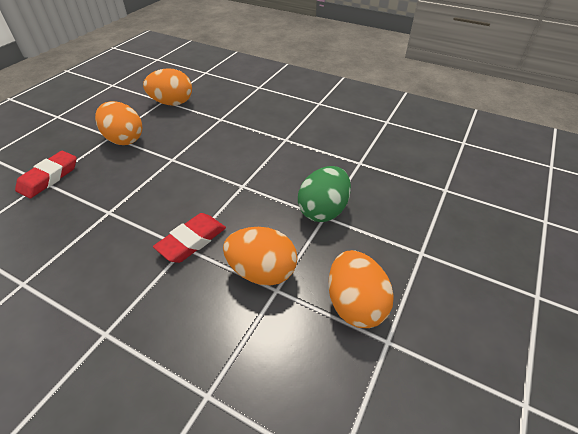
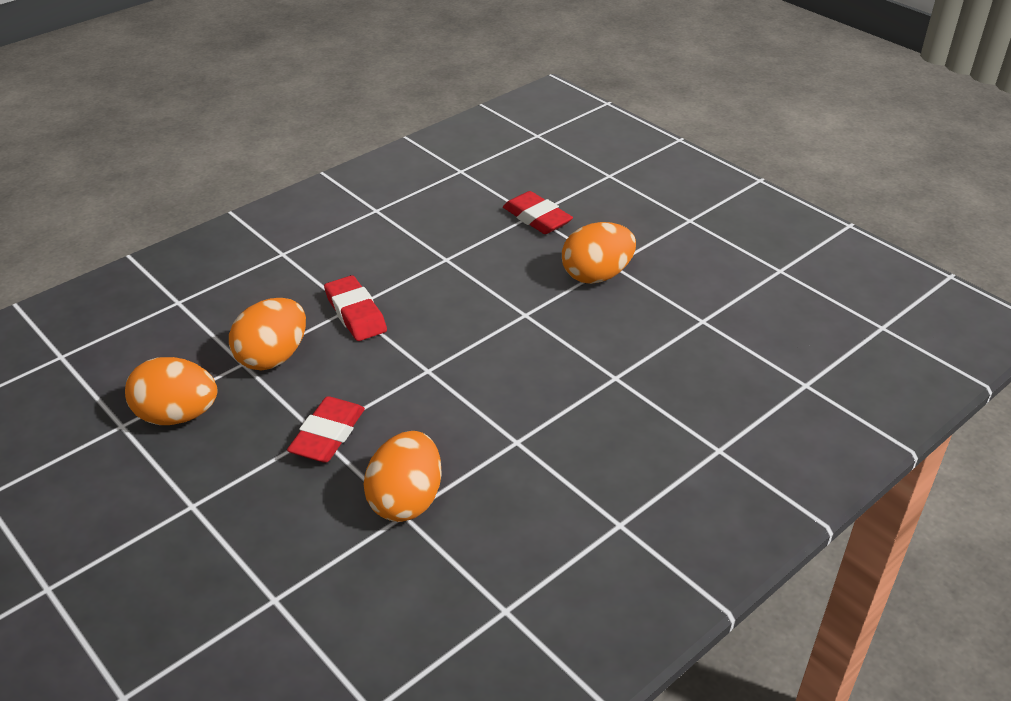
camera: 110 degrees right, 5 degrees down
orange egg [143,68,192,106] -> orange egg moved to [363,431,442,522]
green egg [298,166,351,222] -> red eraser [287,396,365,463]

